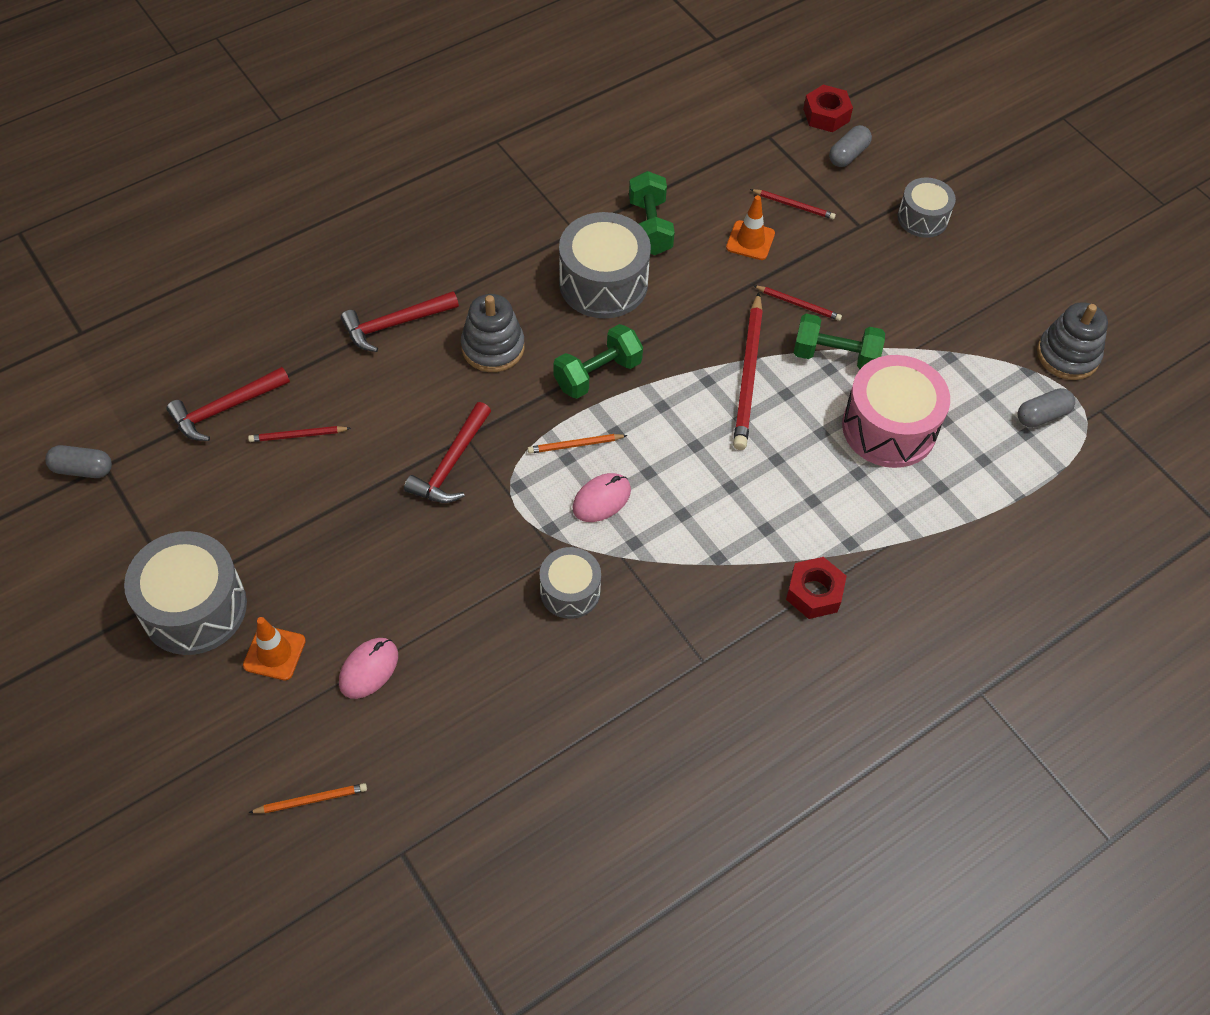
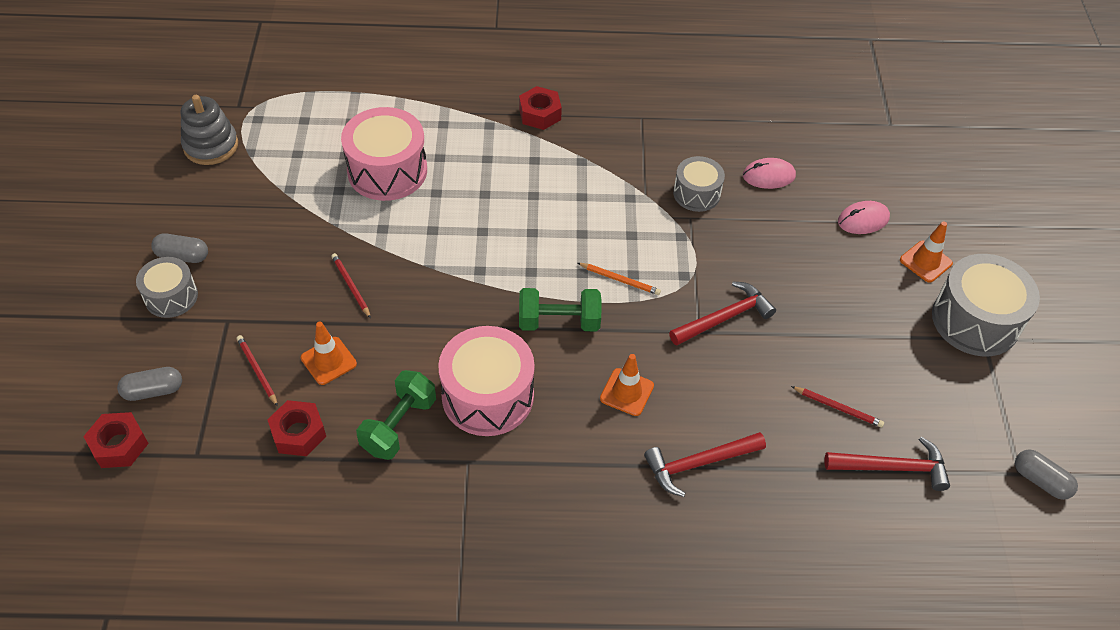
camera: 145 degrees left, 5 degrees down
orange pencil [248,783,367,813] -> none
red hammer [341,291,459,352] -> red hammer turned 150 degrees clockwise [644,432,766,497]
grey stacking toy [461,294,525,372] -> orange traffic cone [600,354,654,416]
grey drum [559,212,651,318] -> pink drum [438,326,534,436]
pink mouse [572,473,631,522] -> pink mouse moved to [743,158,796,189]
red pencil [733,292,763,450] -> none
green dumbbell [794,314,885,369] -> none
grey capsule [1018,388,1075,428] -> grey capsule moved to [151,233,208,263]
none -> red nut [267,400,326,456]

